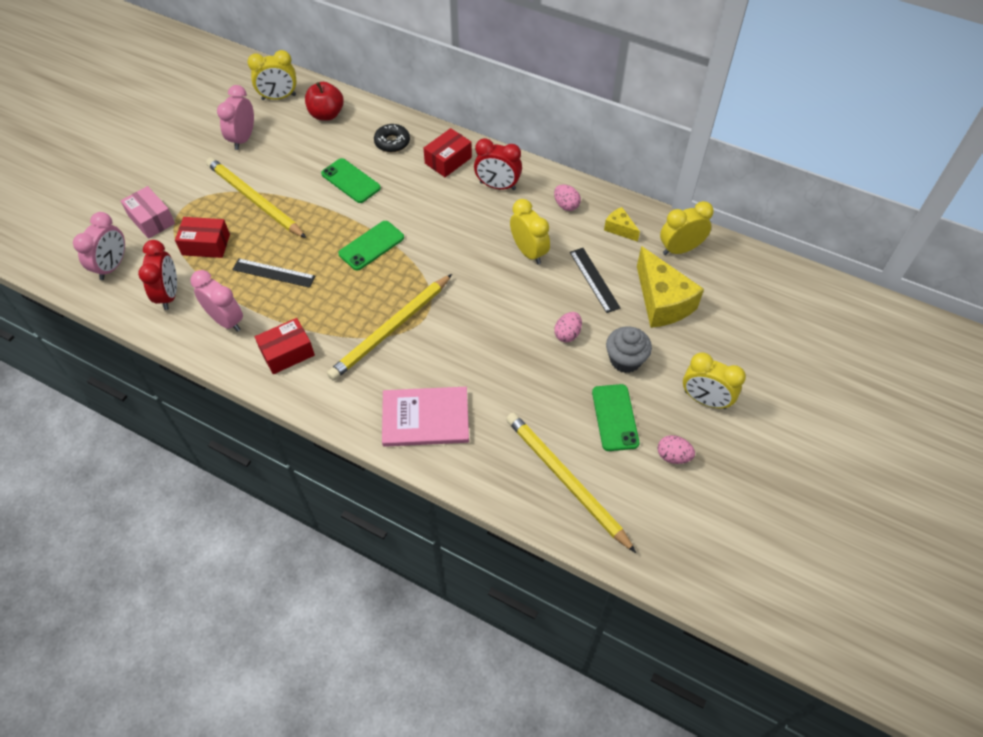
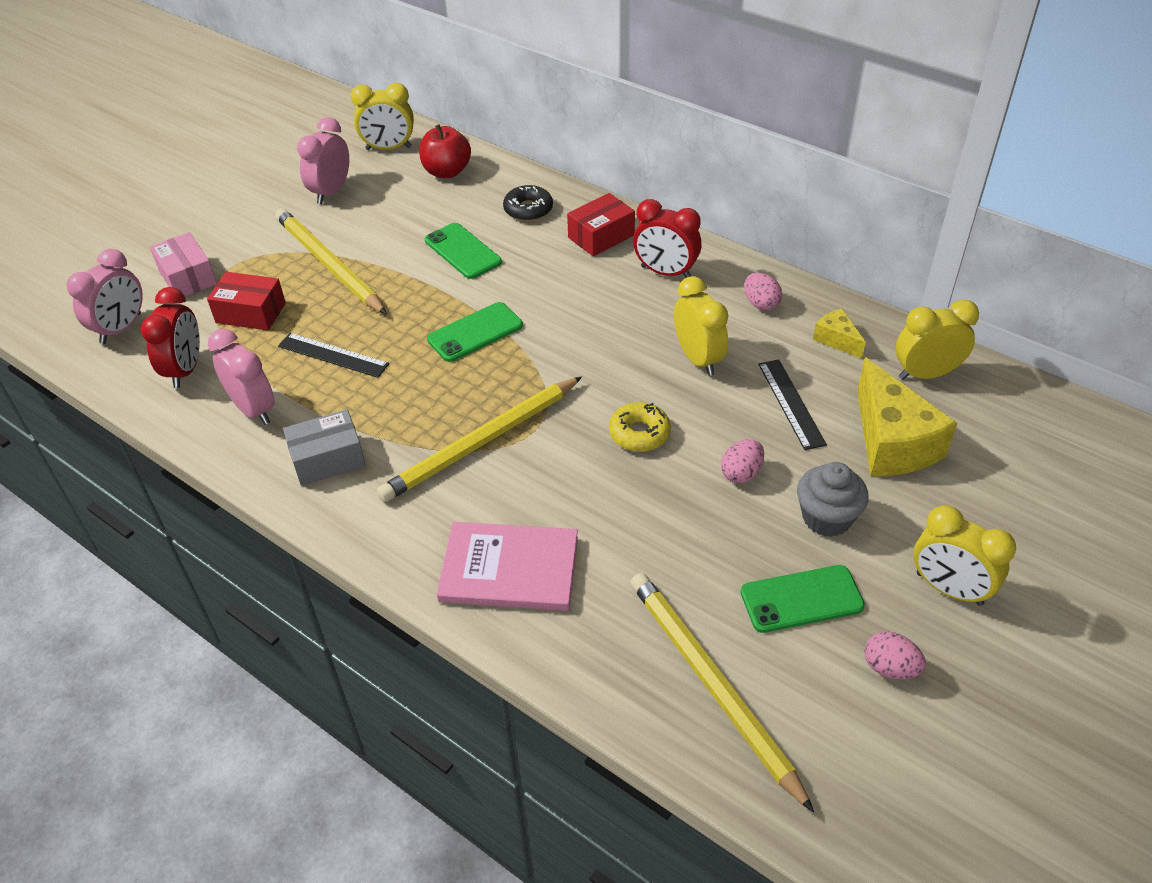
camera: 10 degrees right, 10 degrees down
red box [255,318,315,374] -> grey box [283,409,366,486]
green phone [592,384,639,451] -> green phone turned 75 degrees clockwise [741,565,865,633]
none -> yellow donut [609,402,671,452]

